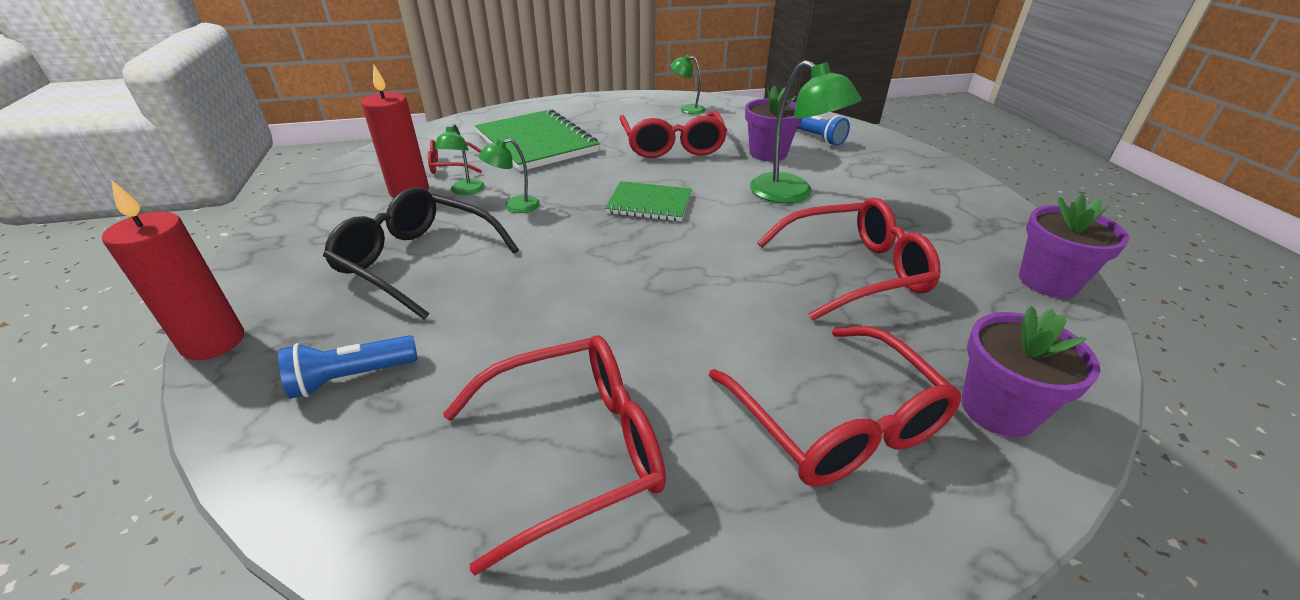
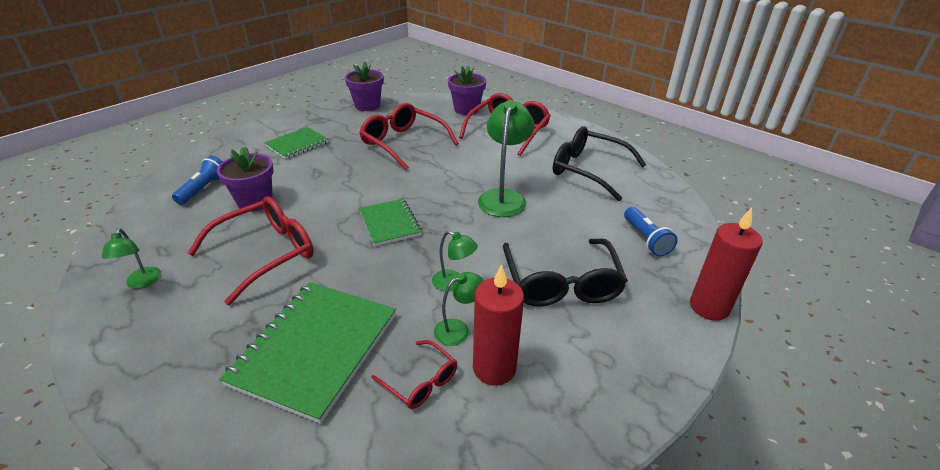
camera: 125 degrees left, 0 degrees up
blue flashlight [278,335,418,399] -> blue flashlight turned 45 degrees clockwise [624,207,677,257]
red glasses [443,336,666,575] -> black glasses [553,126,646,201]
green lamp [750,60,862,203] -> green lamp moved to [478,100,535,217]
none -> green notebook [265,127,329,159]

